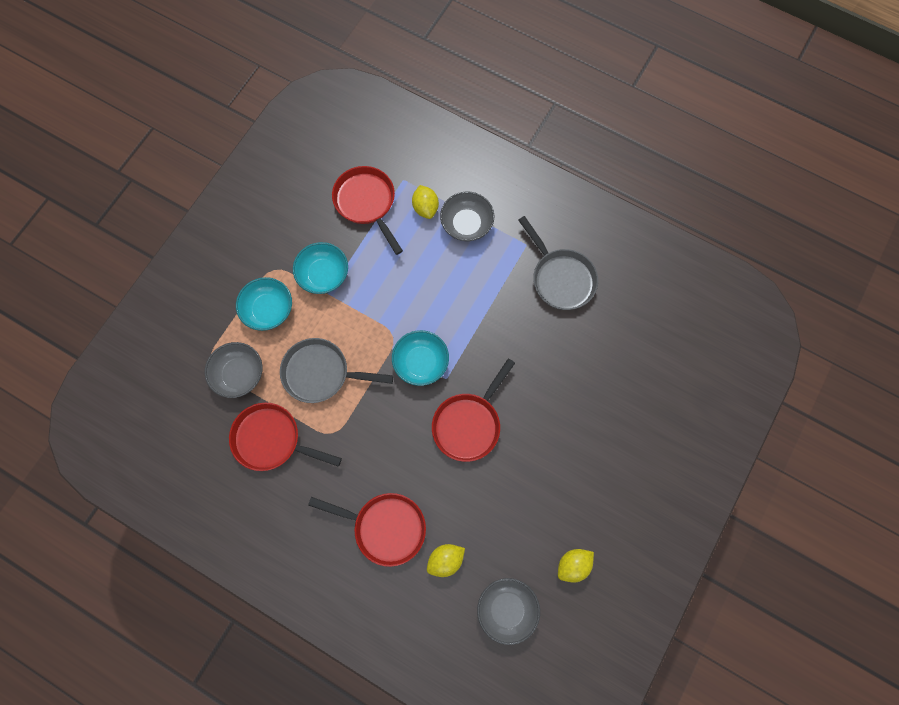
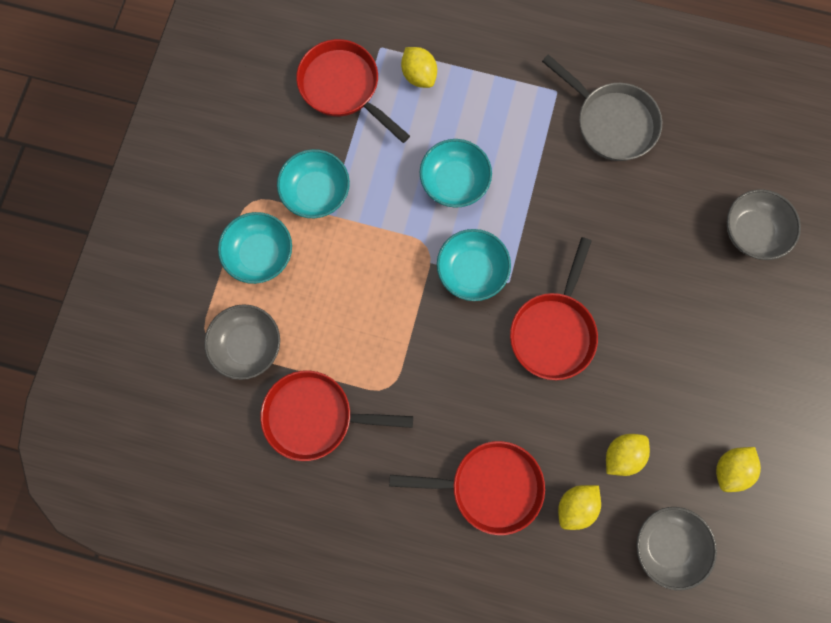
camera: 15 degrees left, 5 degrees up
grey pan [280,338,393,403] -> none
grey bowl [440,192,494,241] -> grey bowl moved to [727,189,801,260]
none -> turquoise bowl [420,139,492,208]
none -> yellow lemon [606,434,650,476]

